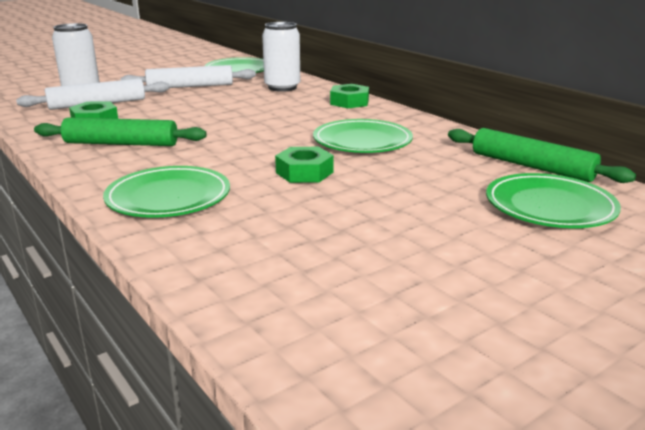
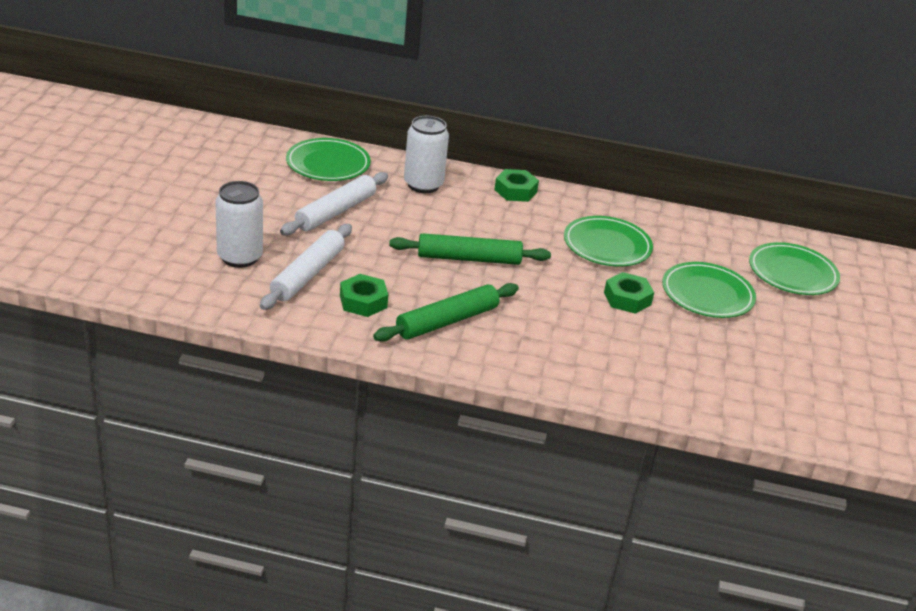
camera: 45 degrees left, 10 degrees up
green plate [103,166,230,218] -> green plate moved to [662,262,756,318]
green rolling pin [448,128,636,183] -> green rolling pin moved to [389,233,551,265]

